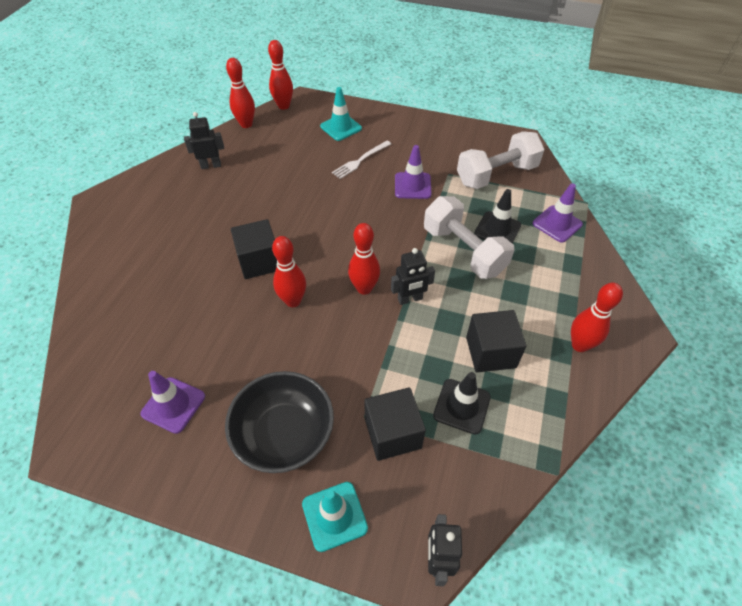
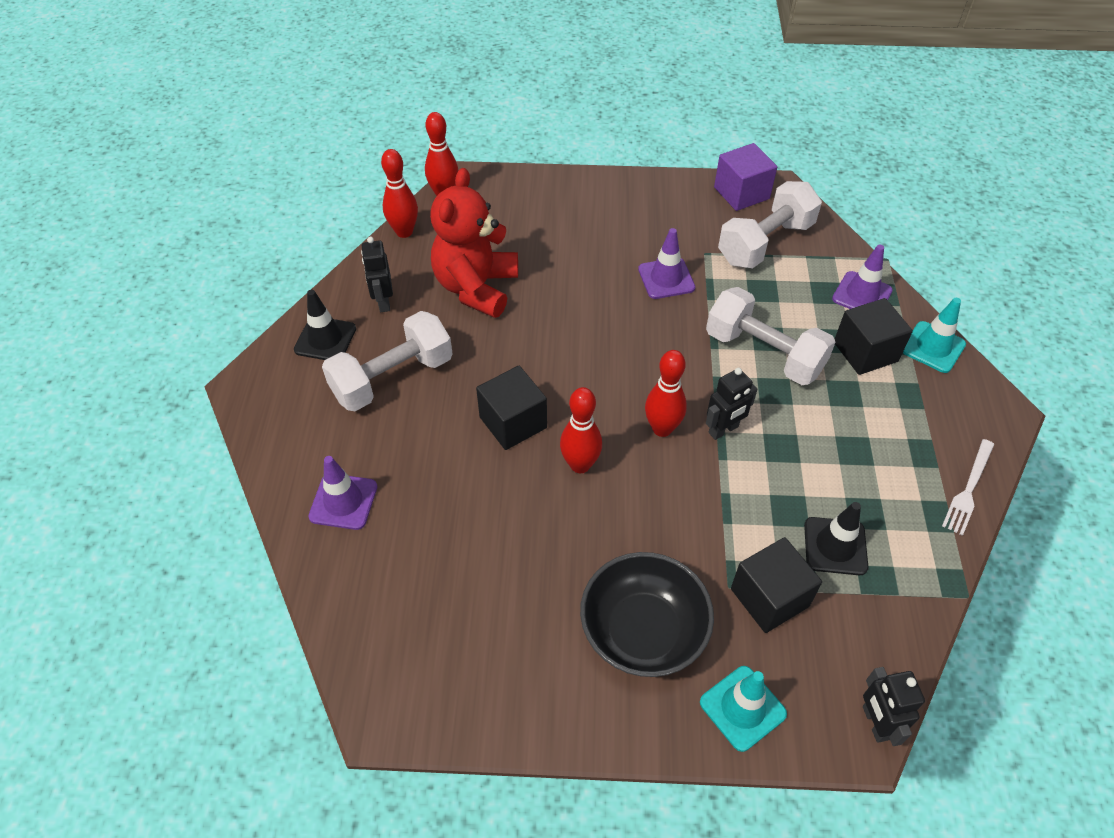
camera: 15 degrees left, 0 degrees up
purple traffic cone [140,371,205,434] -> purple traffic cone moved to [308,456,378,530]
black robot [184,112,224,169] -> black robot turned 75 degrees counterclockwise [361,237,393,312]
turquoise traffic cone [320,87,362,141] -> turquoise traffic cone moved to [903,298,966,373]
white fork [332,141,391,179] -> white fork moved to [942,439,994,536]
black cube [466,310,527,372] -> black cube moved to [835,298,913,375]
black traffic cone [474,189,521,243] -> black traffic cone moved to [294,290,356,360]
red bowling pin [571,282,623,352] -> none
none -> white dumbbell [322,311,453,411]
none -> red teddy bear [430,168,518,318]
none -> purple cube [714,143,777,211]

